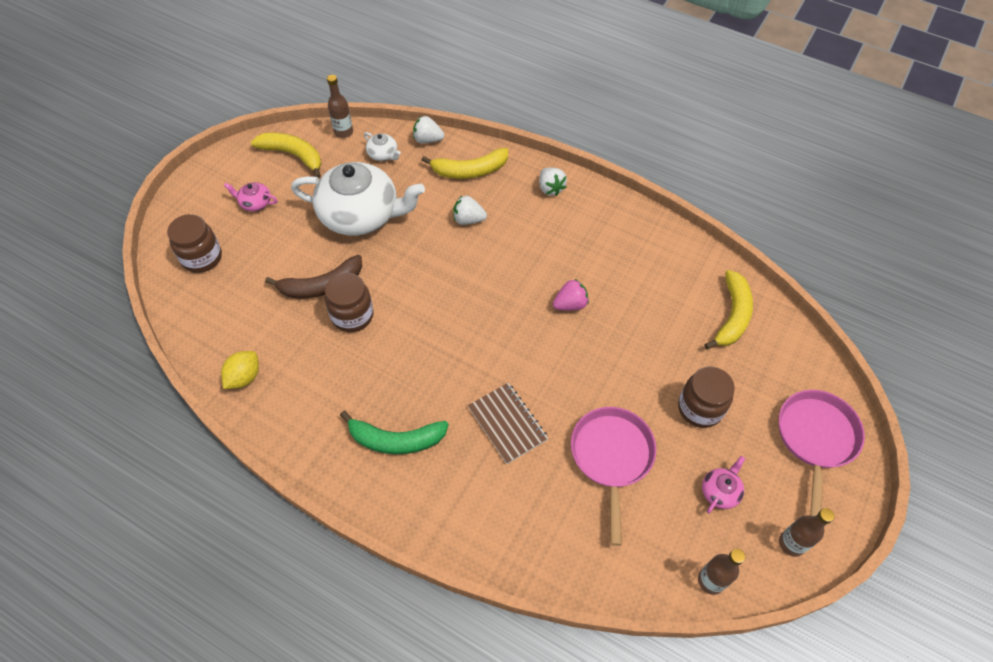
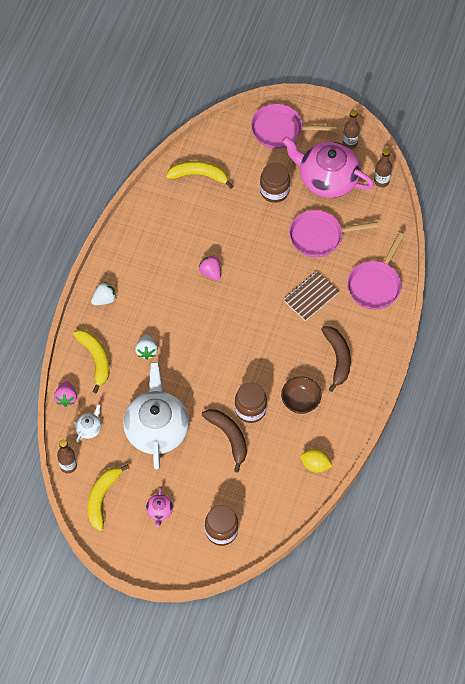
camera: 100 degrees left, 5 degrees up
green banana [340,411,449,454] -> brown banana [321,326,351,392]
white strawberry [413,116,445,143] -> pink strawberry [54,381,77,407]
pink teapot [702,456,745,513] -> pink teapot [282,136,374,198], size x2.47
none -> brown bowl [281,376,322,414]
none -> pink pan [347,232,405,310]

